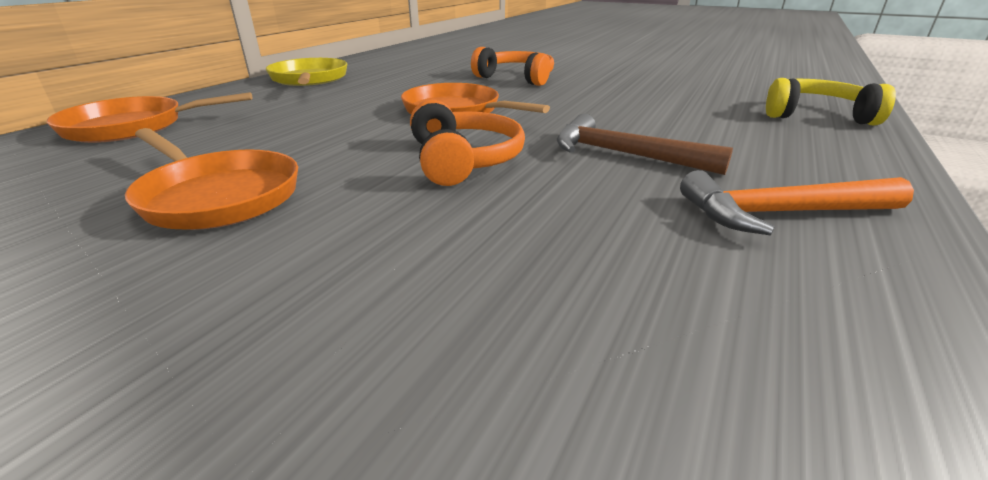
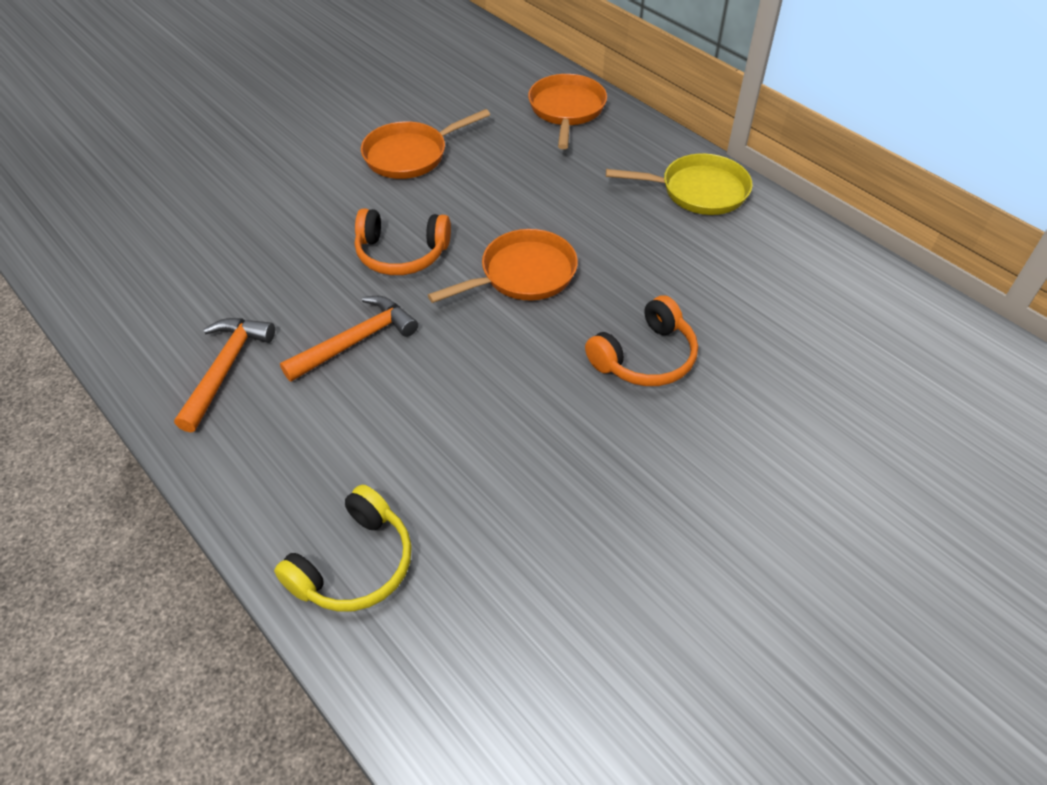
camera: 110 degrees right, 20 degrees up
brown hammer [557,113,733,175] -> orange hammer [280,296,418,382]

